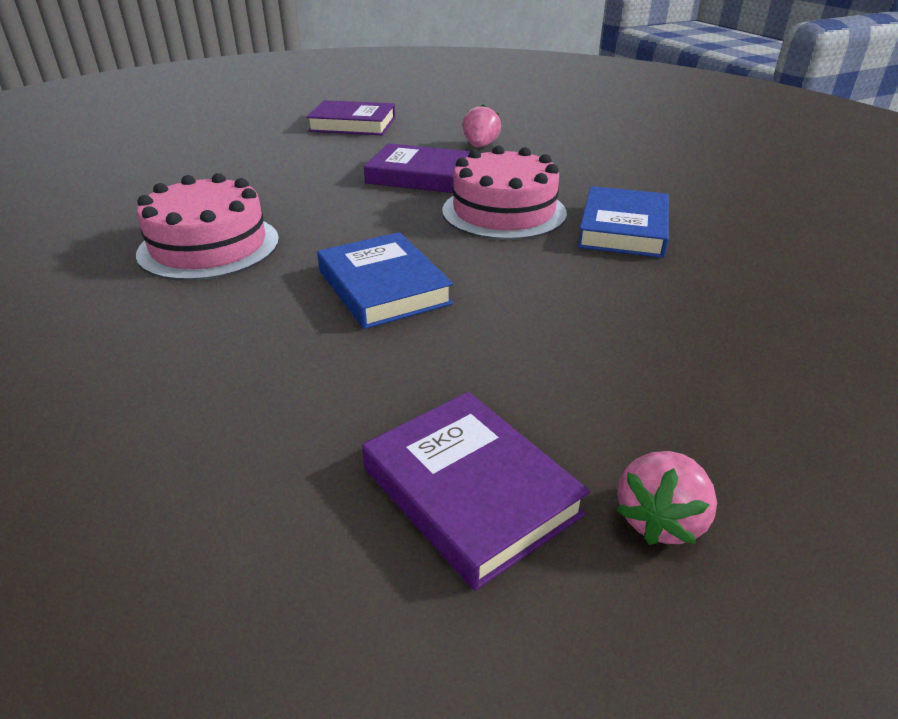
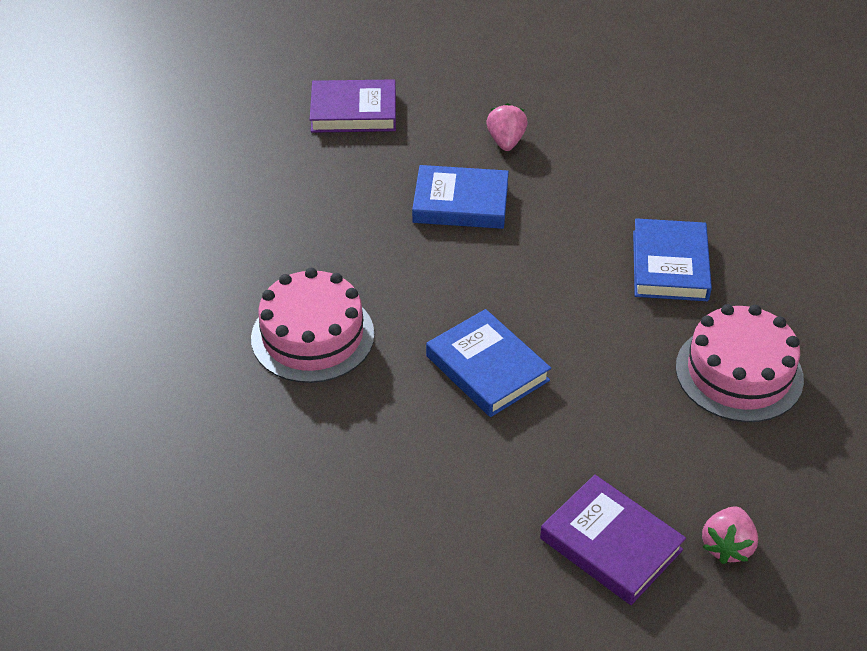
camera: 10 degrees left, 10 degrees up
purple book [364,143,470,193] -> blue book [412,165,509,229]
pink cake [442,146,567,240] -> pink cake moved to [676,304,804,422]

